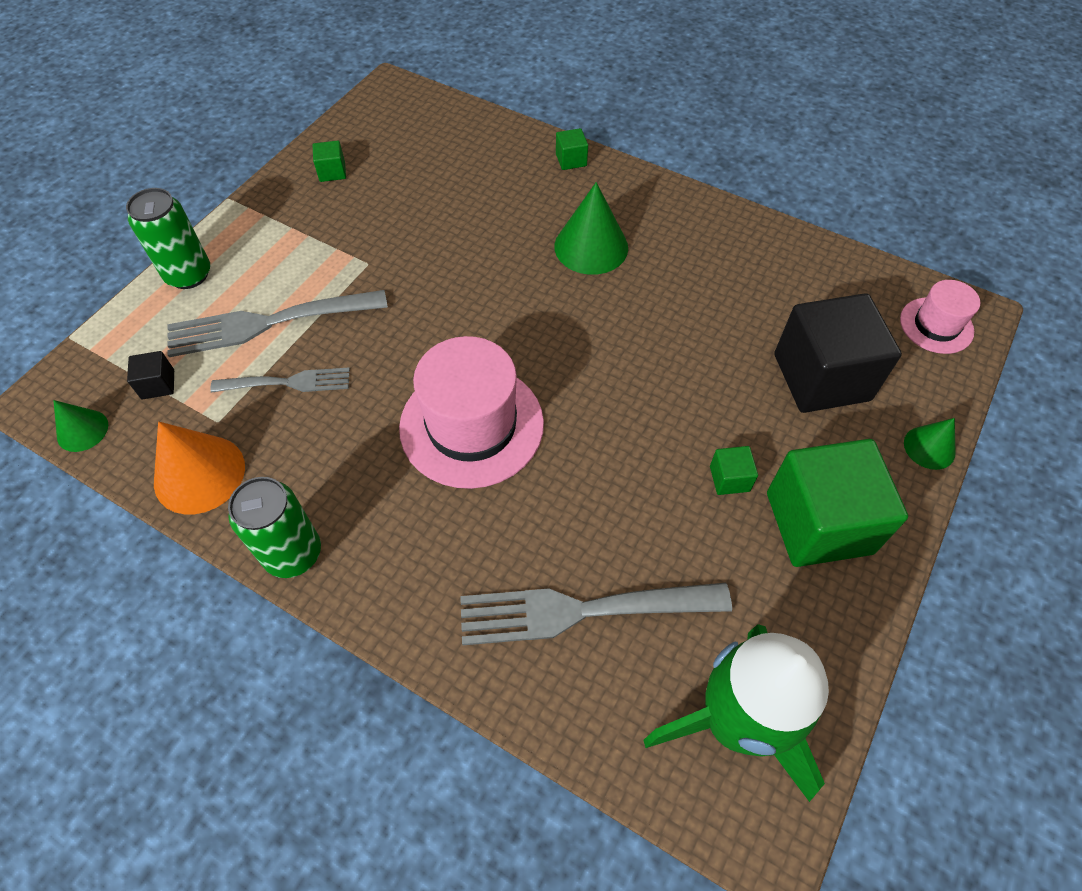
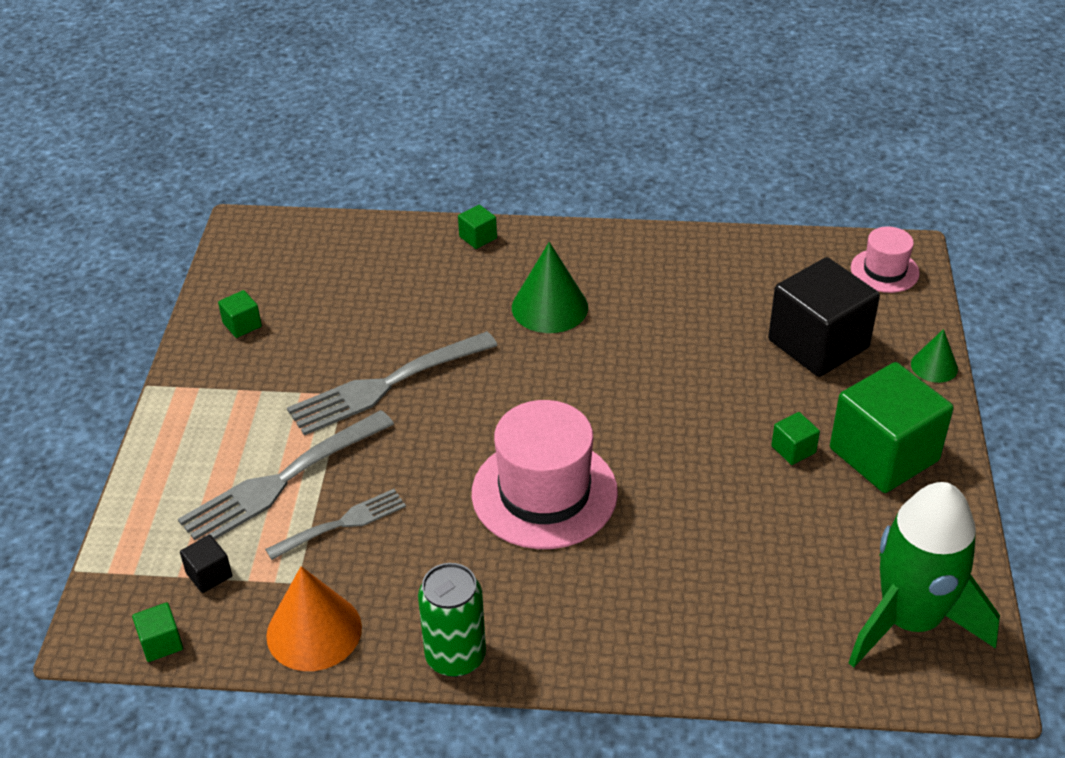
camera: 25 degrees left, 15 degrees down
green cone [53,400,108,452] -> green cube [132,602,183,662]
green can [126,188,210,289] -> none
grey fork [460,583,732,645] -> grey fork moved to [287,331,498,435]

